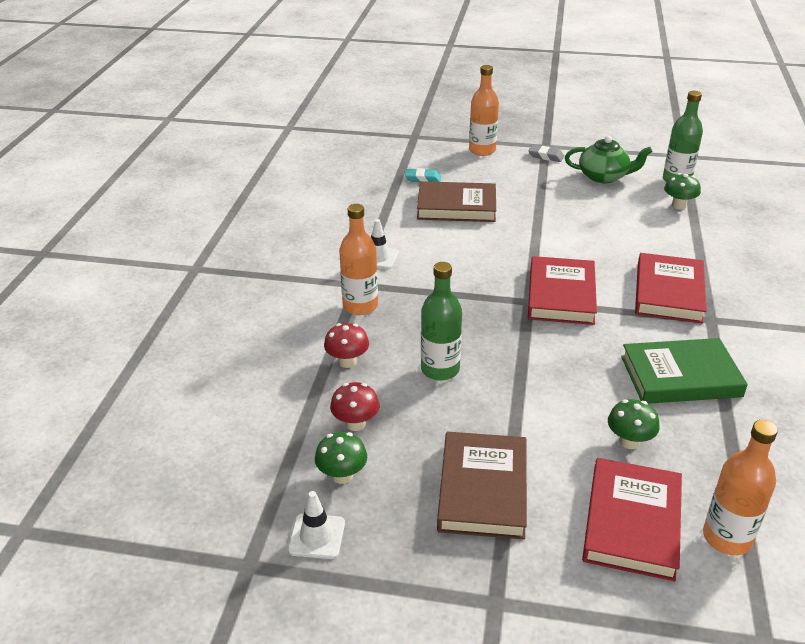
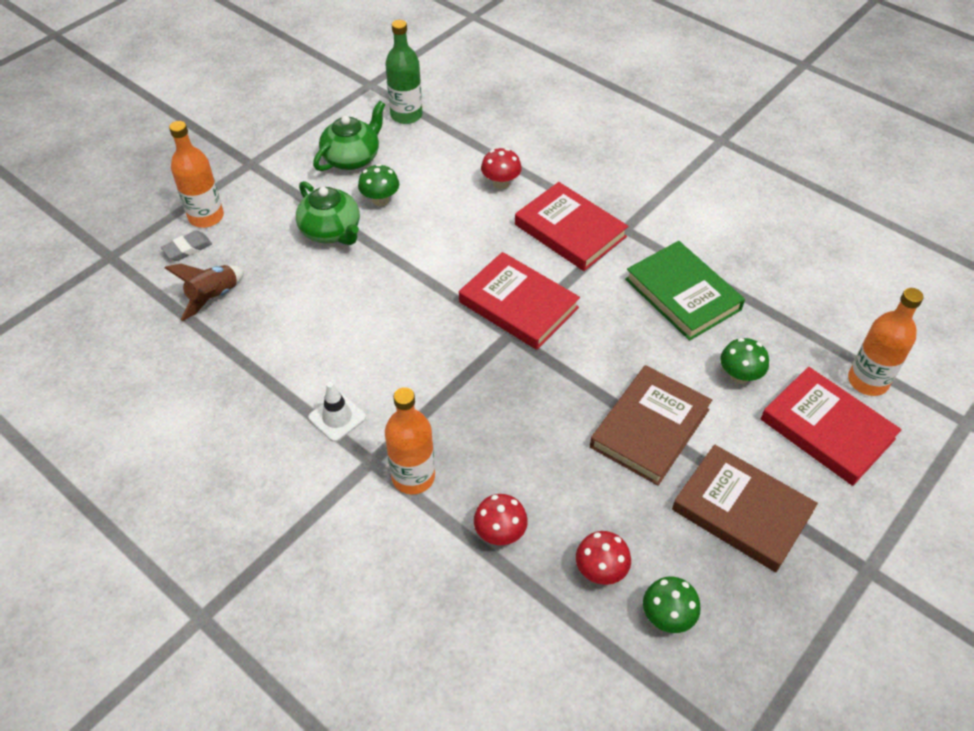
camera: 60 degrees left, 15 degrees up
white traffic cone [288,491,345,559] -> none
turquoise eraser [405,168,441,182] -> brown rocket [165,264,245,321]
brown book [417,181,496,222] -> brown book moved to [590,365,712,486]
green bottle [421,262,462,381] -> none
grey eraser [528,145,564,162] -> grey eraser moved to [161,231,212,261]
green book [621,338,748,404] -> green book turned 60 degrees counterclockwise [625,241,745,341]
green mushroom [664,173,701,209] -> green mushroom moved to [358,164,399,206]
none -> green teapot [296,181,360,245]
none -> red mushroom [481,148,522,189]

